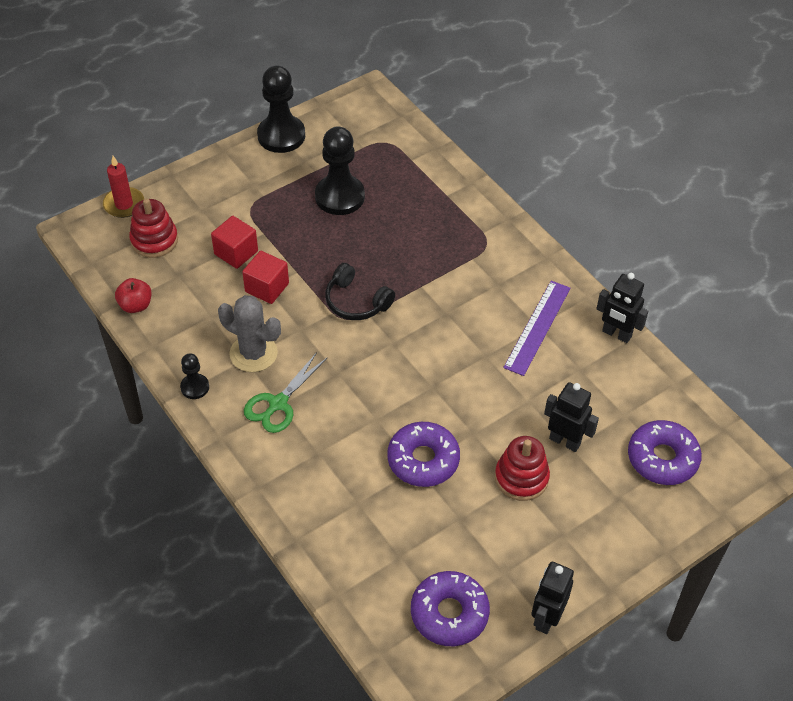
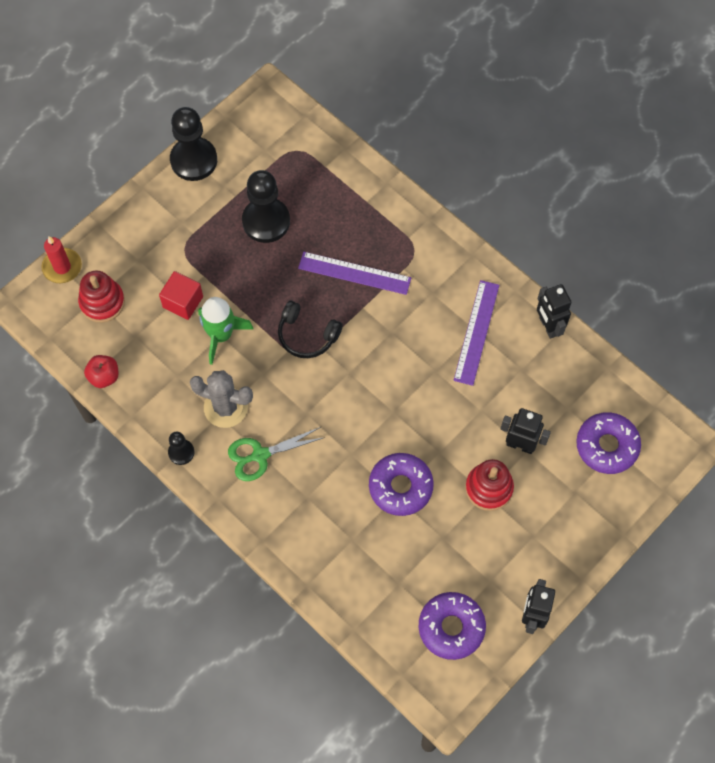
camera: 10 degrees left, 15 degrees up
red cube [242,251,289,304] -> green rocket [198,297,253,365]
green scissors [244,352,328,433] -> green scissors turned 45 degrees clockwise [228,427,325,481]
black robot [596,273,648,343] -> black robot turned 45 degrees clockwise [537,284,572,339]
none -> purple ruler [298,252,411,295]

